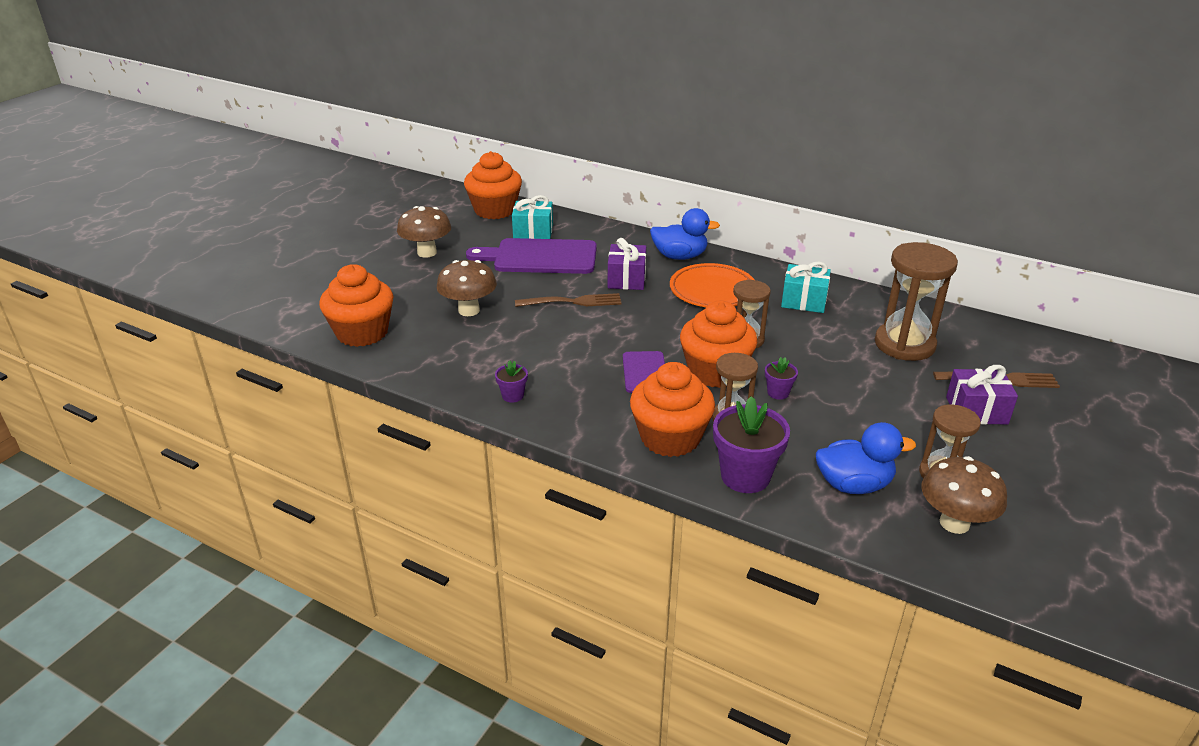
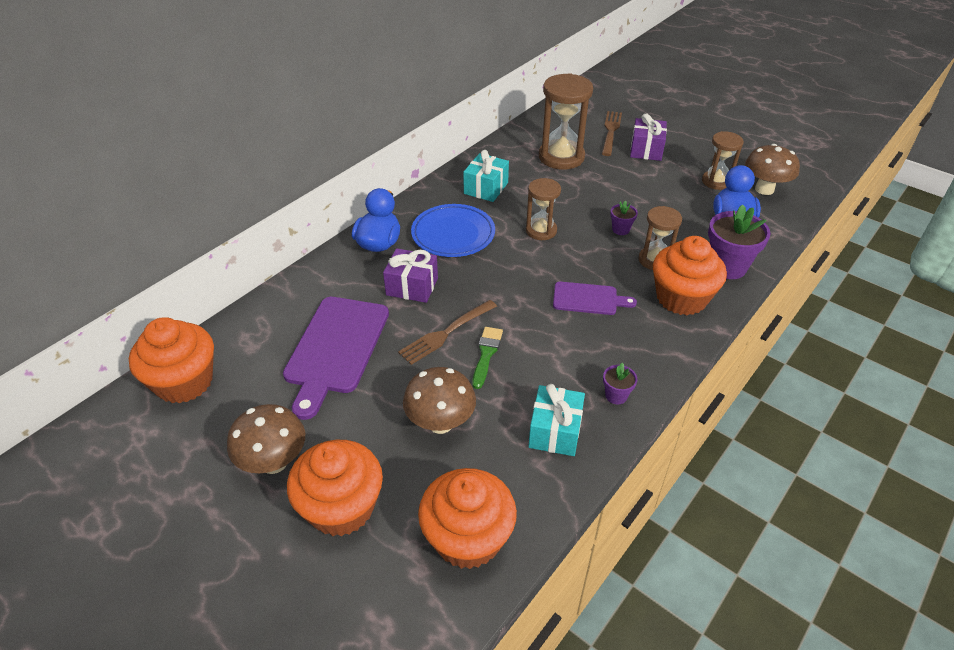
camera: 80 degrees left, 10 degrees up
turquoise gift [512,195,553,239] -> turquoise gift moved to [528,384,585,456]
brown fork [515,293,622,307] -> brown fork turned 135 degrees counterclockwise [398,300,497,365]
orange plate [670,263,755,307] -> blue plate [411,204,495,257]
orange cupcake [680,301,757,388] -> orange cupcake moved to [287,440,383,536]
none -> green brush [472,327,503,389]

